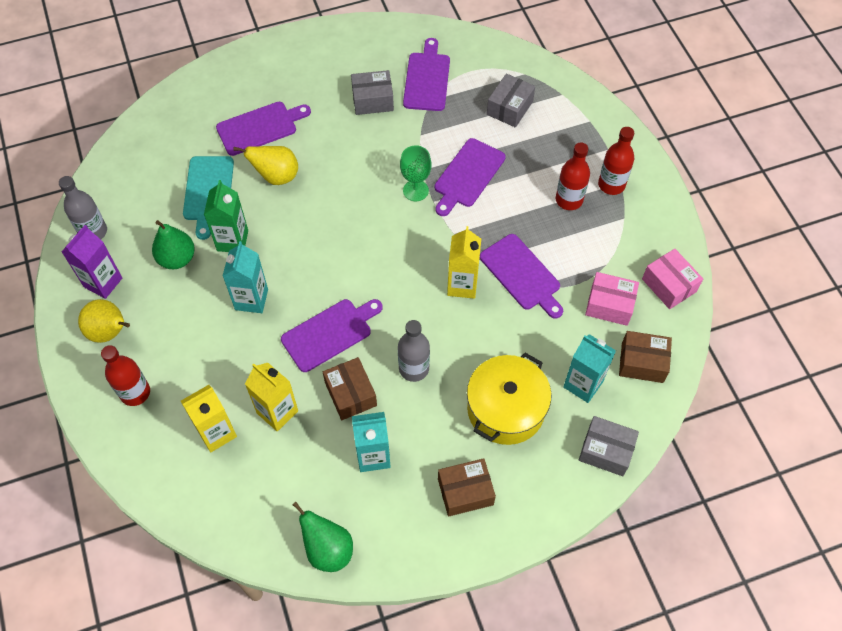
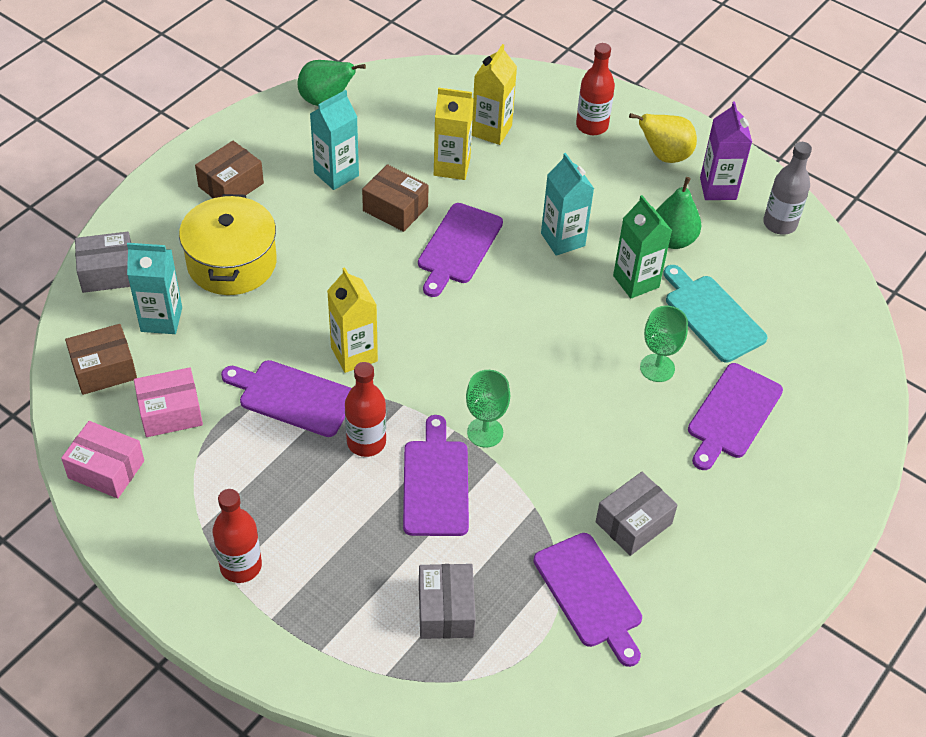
camera: 145 degrees right, 10 degrees down
yellow pear [233,146,298,185] -> green goblet [640,306,688,382]
grey bottle [398,320,430,382] -> none
red bottle [556,142,590,210] -> red bottle moved to [345,362,386,457]

